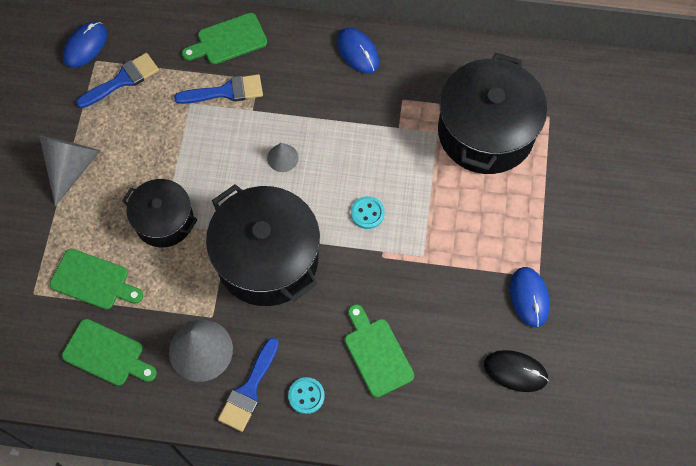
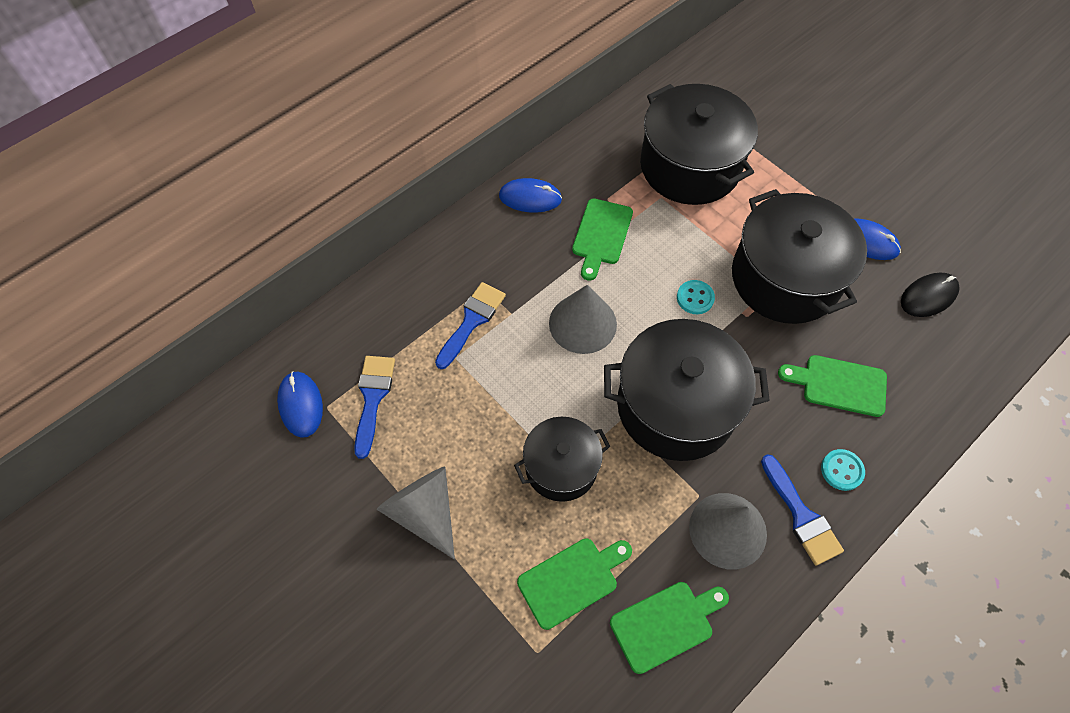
camera: 50 degrees left, 5 degrees down
green cutting board [182,13,267,64] -> green cutting board moved to [572,198,633,281]
grey cone [267,143,299,172] -> grey cone [549,285,617,354], size x1.90
none -> black pot [732,189,867,324]

